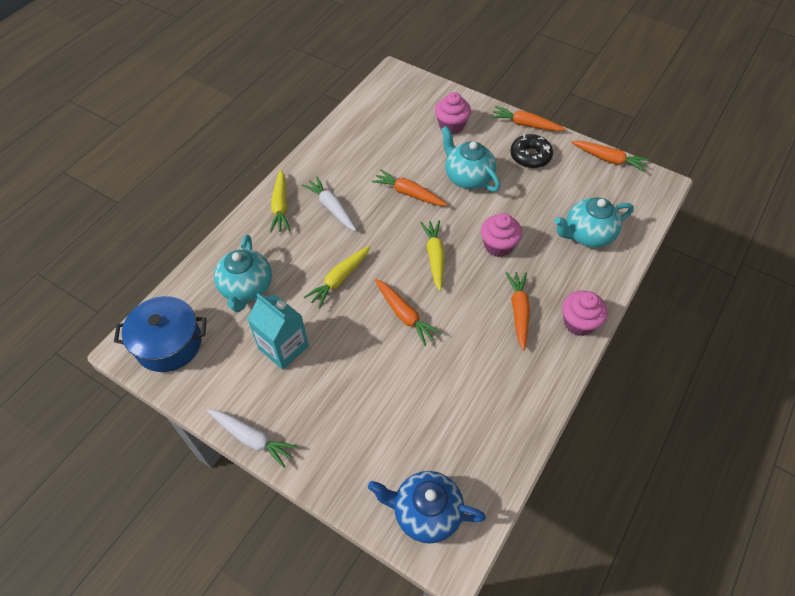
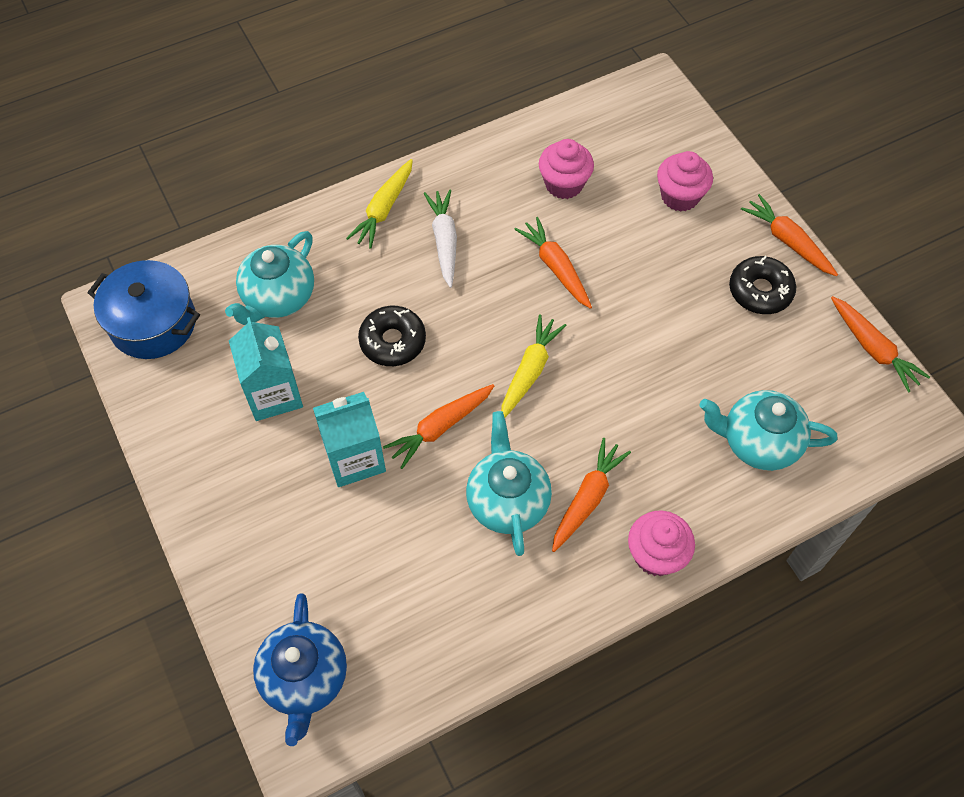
camera: 30 degrees right, 5 degrees up
white carrot [207,409,298,468] -> none
yellow carrot [304,246,370,309] -> black donut [358,306,426,366]
blue teapot [368,471,486,544] -> blue teapot turned 135 degrees counterclockwise [253,594,347,746]
orange carrot [375,279,441,346] -> orange carrot turned 60 degrees clockwise [383,384,494,469]
turquoise teapot [441,126,500,192] -> turquoise teapot moved to [466,411,552,556]
pink cupcake [481,213,522,257] -> pink cupcake moved to [539,139,594,199]
none -> turquoise carton [313,392,386,487]

